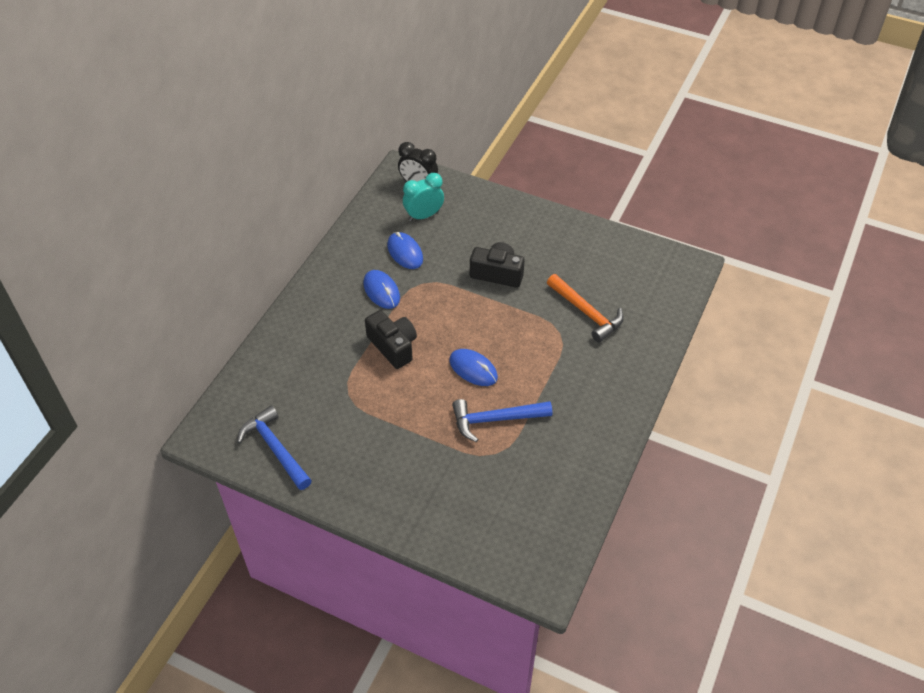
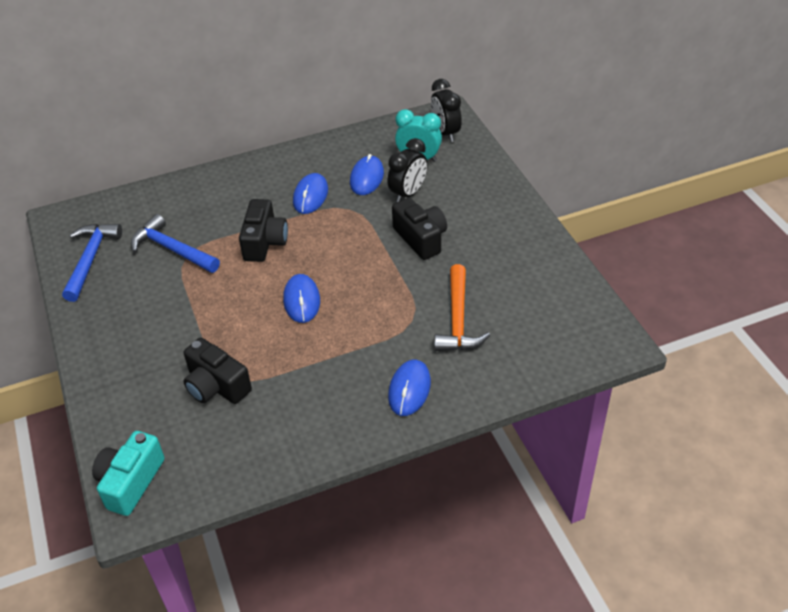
camera: 45 degrees right, 5 degrees down
blue hammer [452,399,552,442] -> blue hammer moved to [131,214,220,273]
none -> turquoise camera [92,431,165,516]
none -> black camera [183,338,252,404]
none -> black clock [387,138,428,202]
none -> blue mouse [388,360,431,416]

